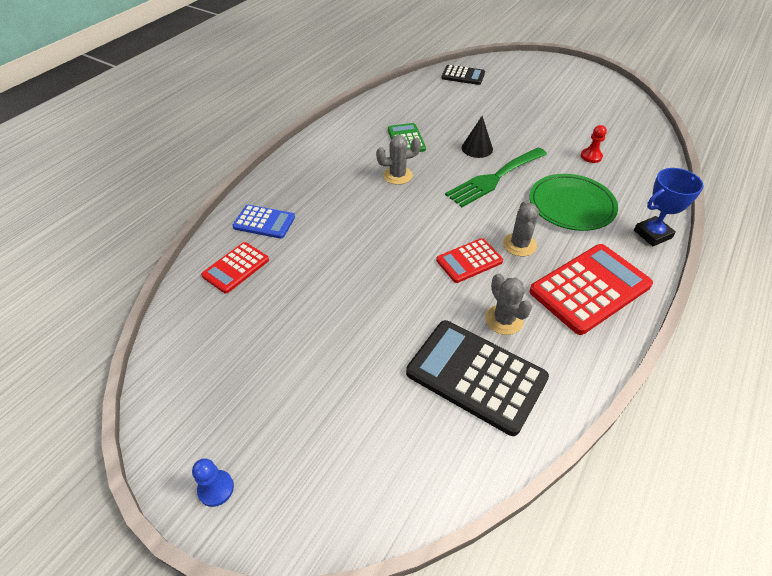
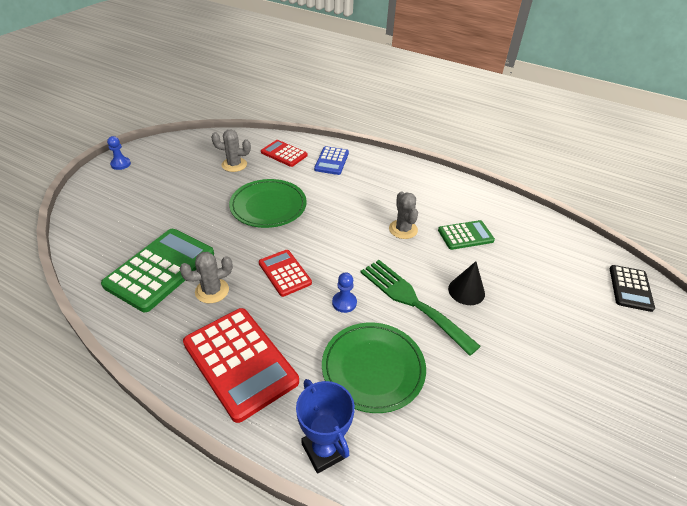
camera: 85 degrees right, 5 degrees down
black calculator [406,320,549,436] -> green calculator [101,229,214,312]
grey cactus [503,200,539,256] -> grey cactus moved to [211,129,251,172]
red pawn [581,125,607,163] -> none
none -> green plate [229,179,307,228]
none -> blue pawn [332,273,357,313]

